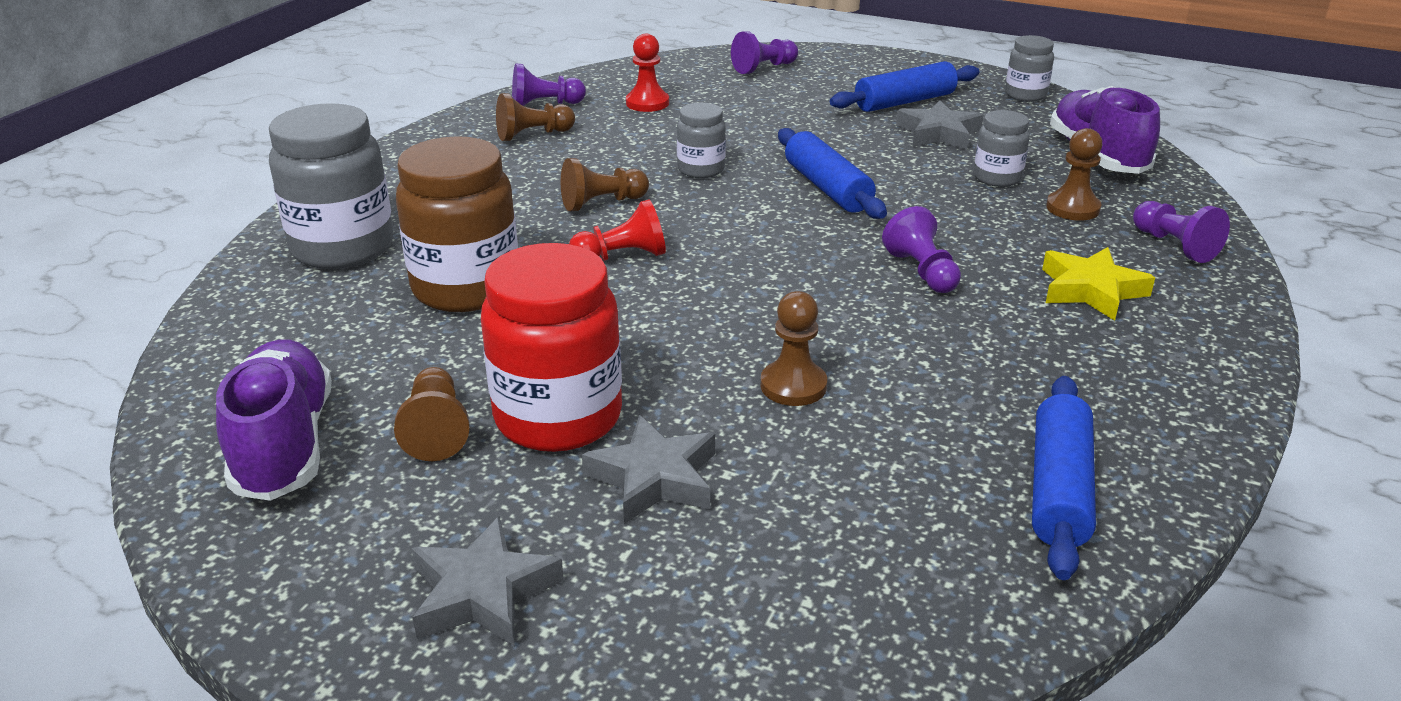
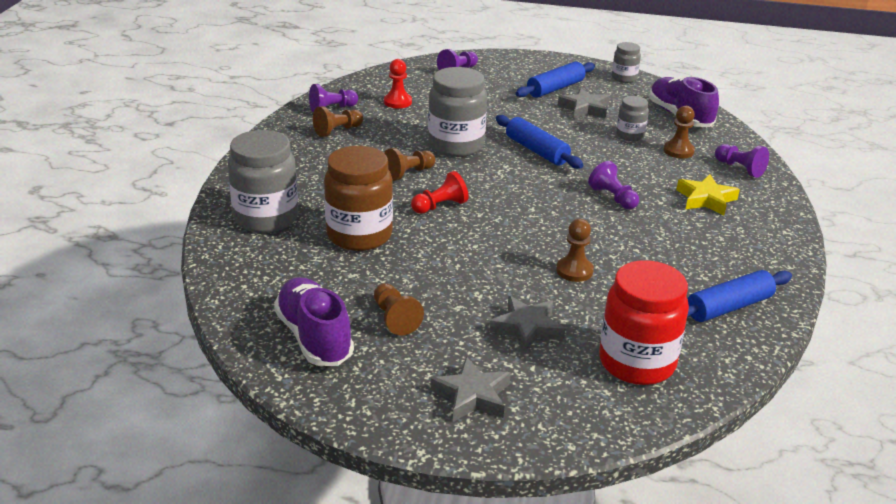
camera: 15 degrees left, 0 degrees up
red jar [481,243,622,452] -> red jar moved to [599,260,689,385]
grey jar [677,103,726,178] -> grey jar [428,67,487,157], size x1.90
blue rolling pin [1032,376,1096,580] -> blue rolling pin turned 60 degrees clockwise [687,270,792,322]

